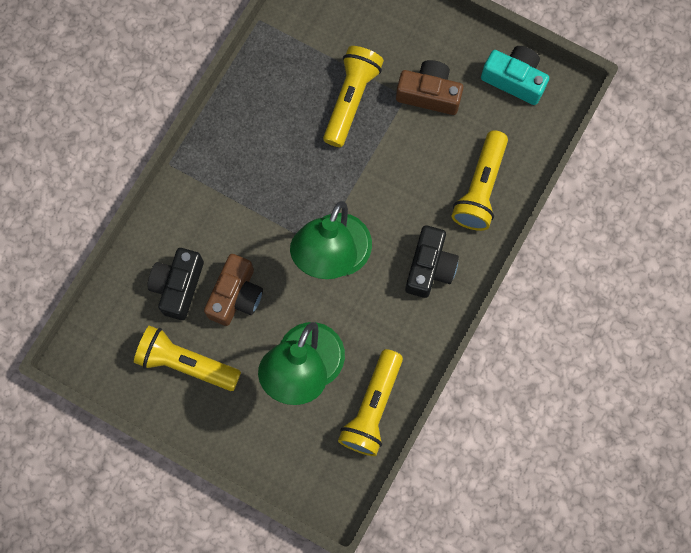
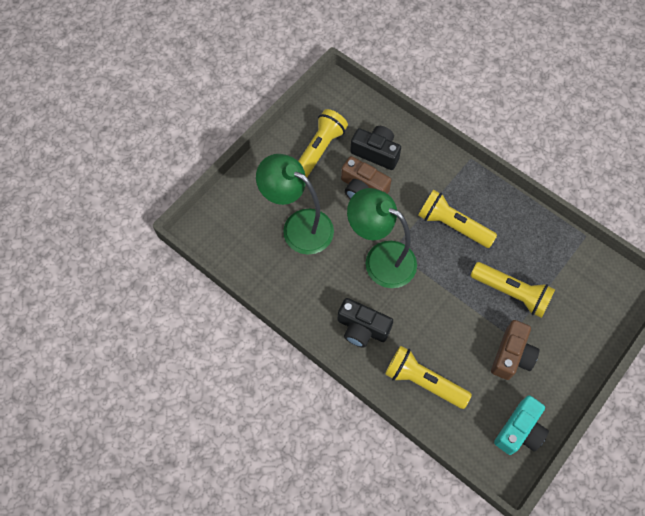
camera: 100 degrees right, 10 degrees down
yellow flashlight [338,349,403,456] -> yellow flashlight moved to [418,190,497,248]

